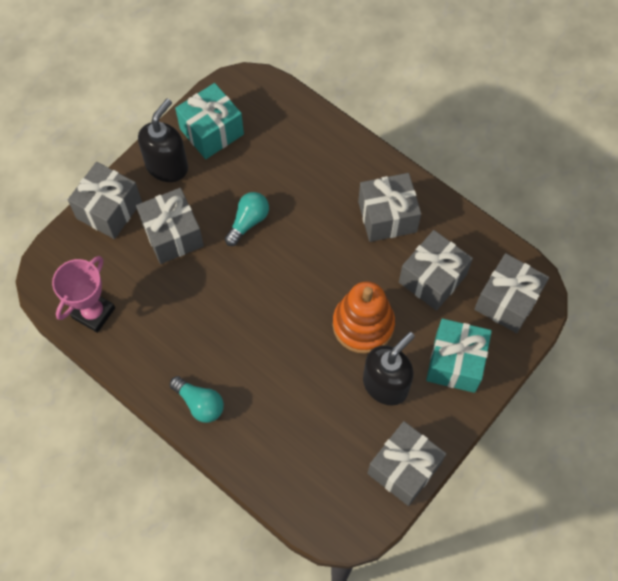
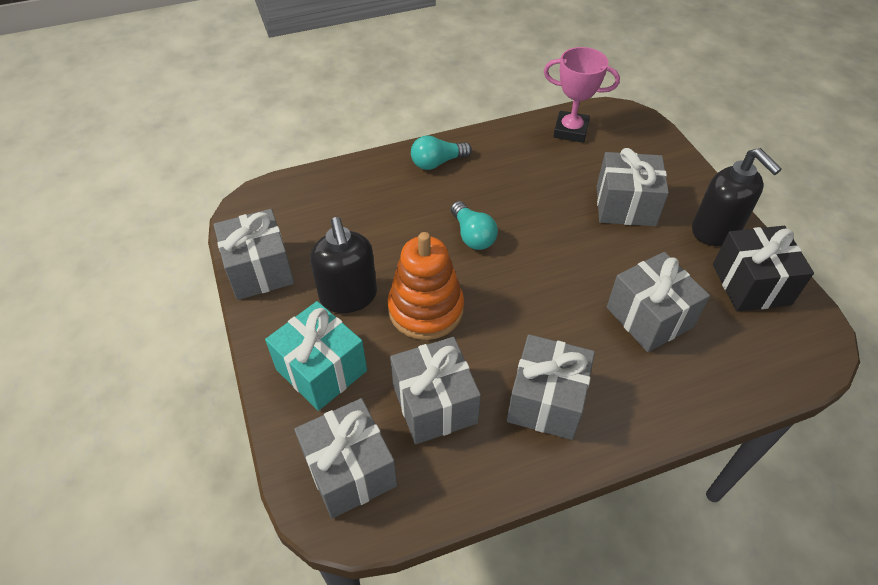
camera: 120 degrees right, 15 degrees down
pink trophy [52,256,115,333] -> pink trophy turned 45 degrees counterclockwise [544,47,620,143]
grey gift [68,162,142,239] -> grey gift moved to [607,252,710,352]
turquoise gift [175,83,244,159] -> black gift [713,226,814,312]
turquoise light bulb [225,192,269,246] -> turquoise light bulb moved to [451,201,498,250]

